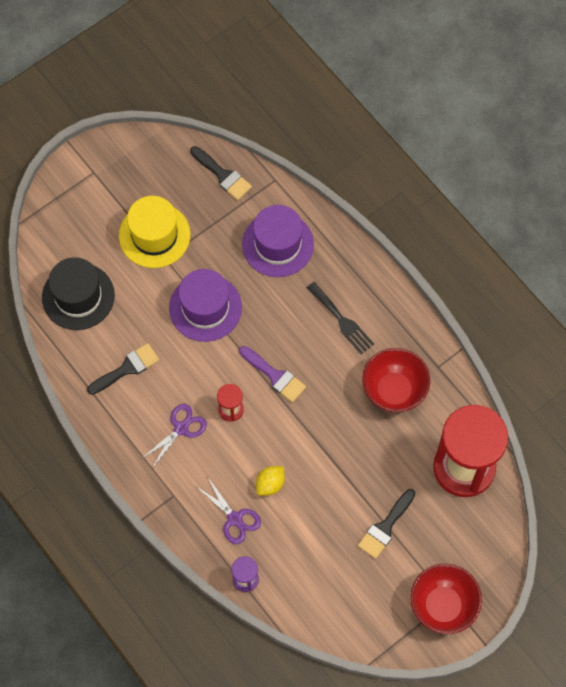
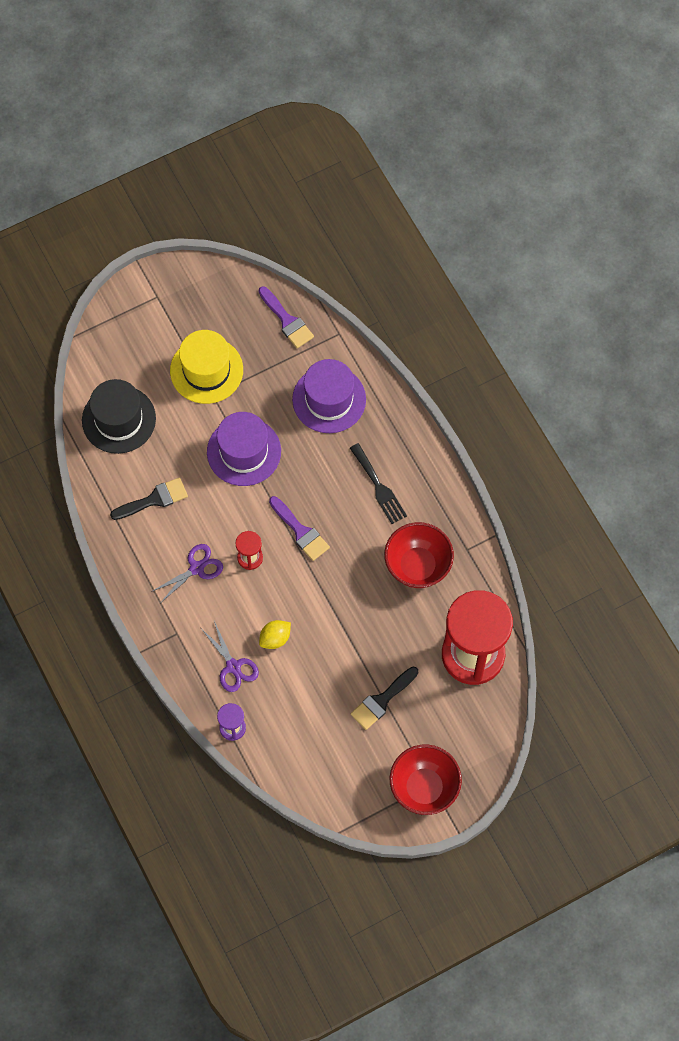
camera: 10 degrees right, 0 degrees up
black brush [190,146,252,200] -> purple brush [258,286,314,348]

